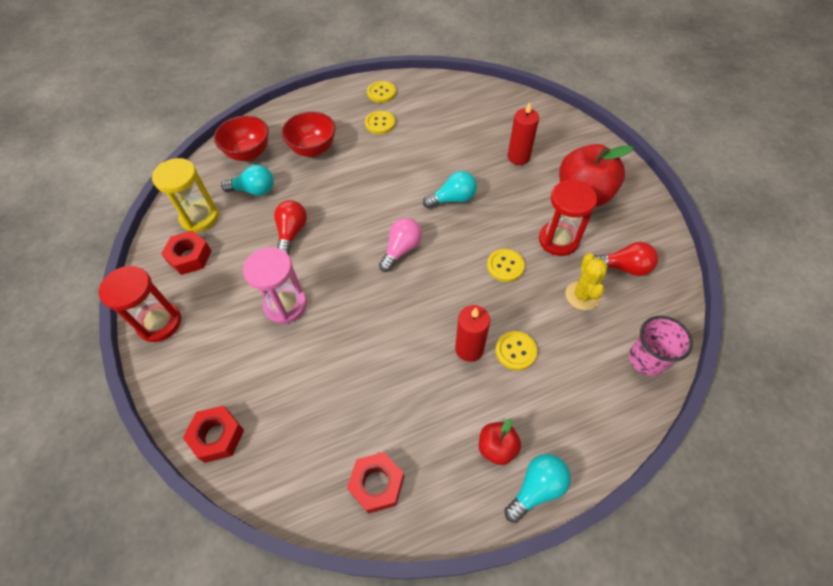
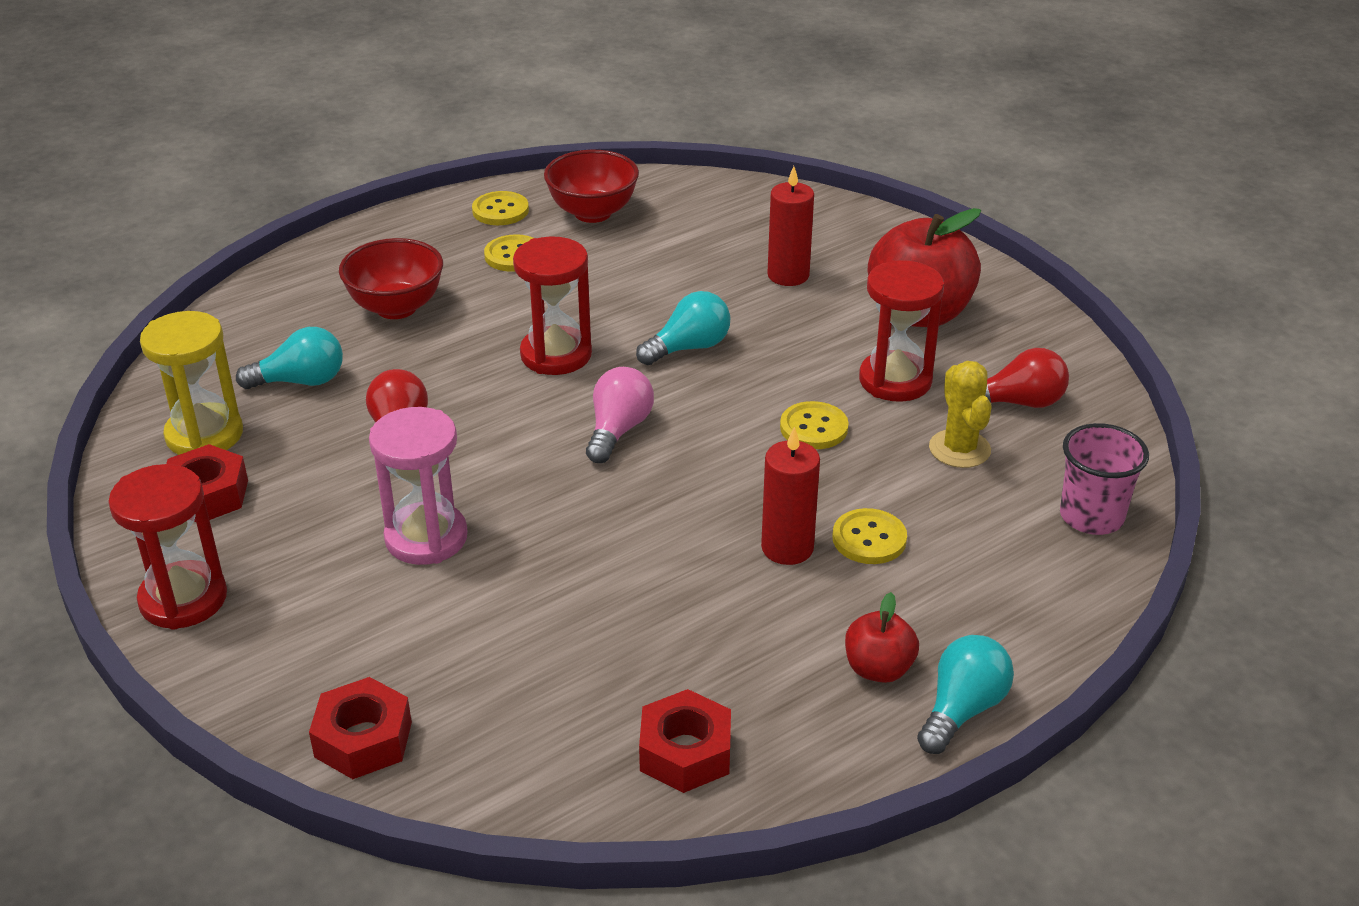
camera: 15 degrees left, 20 degrees down
red bowl [214,115,269,161] -> red bowl moved to [544,150,639,223]
none -> red hourglass [513,236,592,375]

